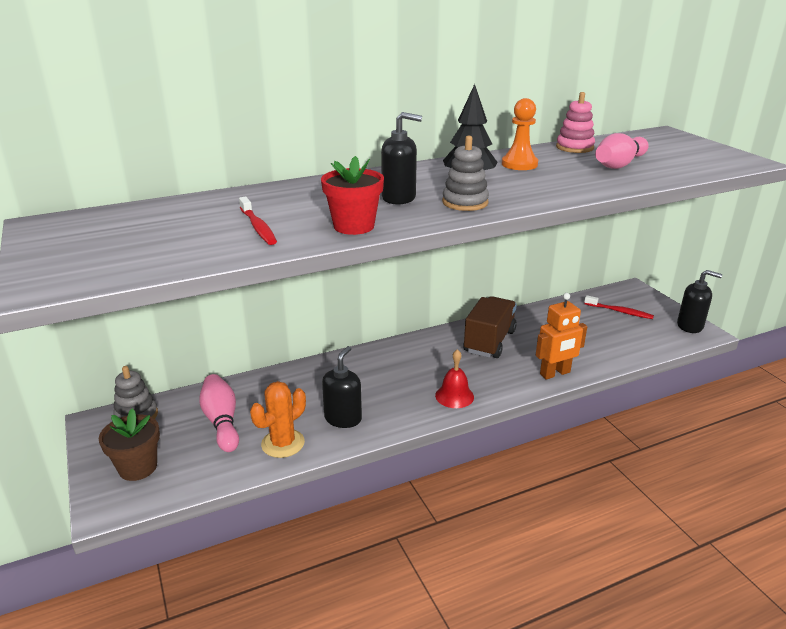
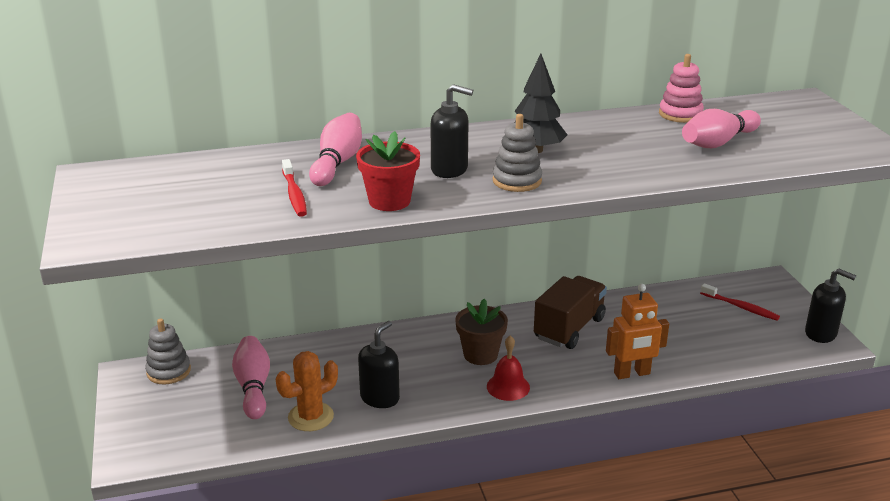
camera: 10 degrees right, 0 degrees up
brown flower pot [99,408,160,481] -> brown flower pot moved to [455,299,508,365]
orange pawn [502,98,538,170] -> none
none -> pink bowling pin [309,113,362,186]

